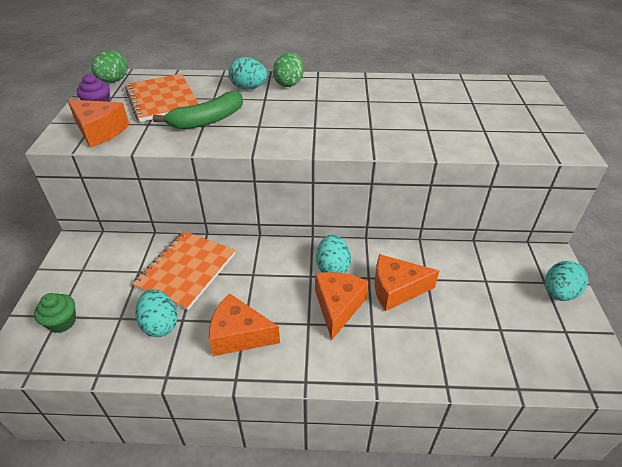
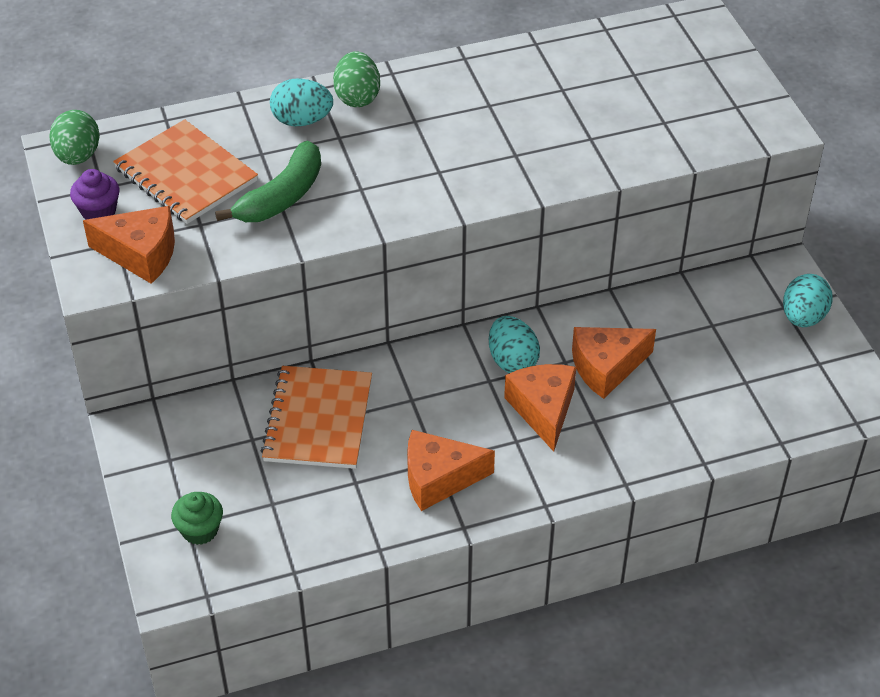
camera: 20 degrees left, 5 degrees up
turquoise egg [135,289,178,337] -> none

